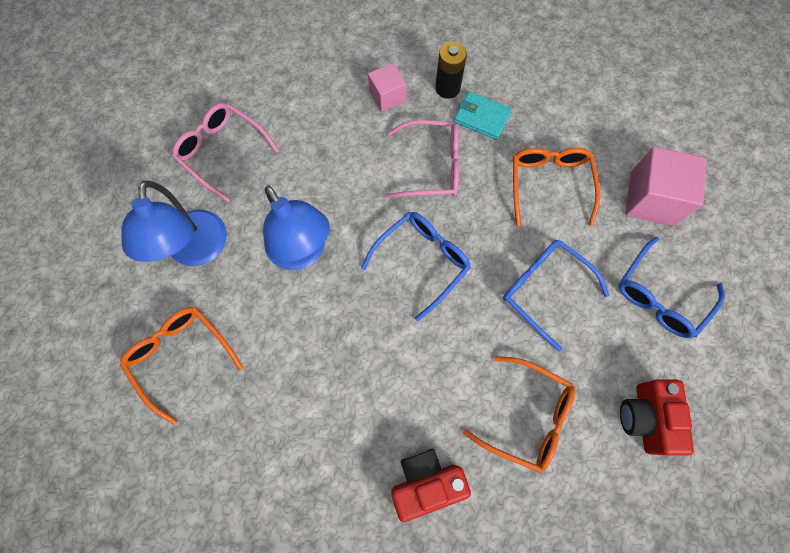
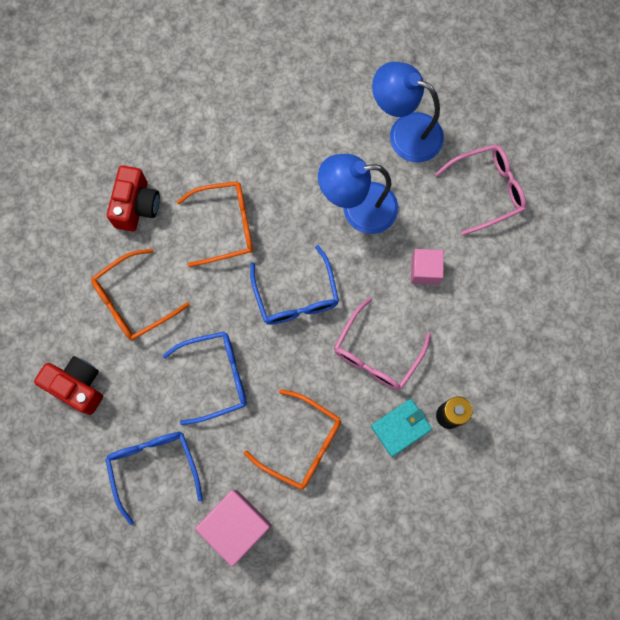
camera: 120 degrees right, 5 degrees up
orange glasses [120,307,244,425] -> orange glasses moved to [177,181,253,267]
pink cube [368,63,407,112] -> pink cube moved to [411,249,444,285]

